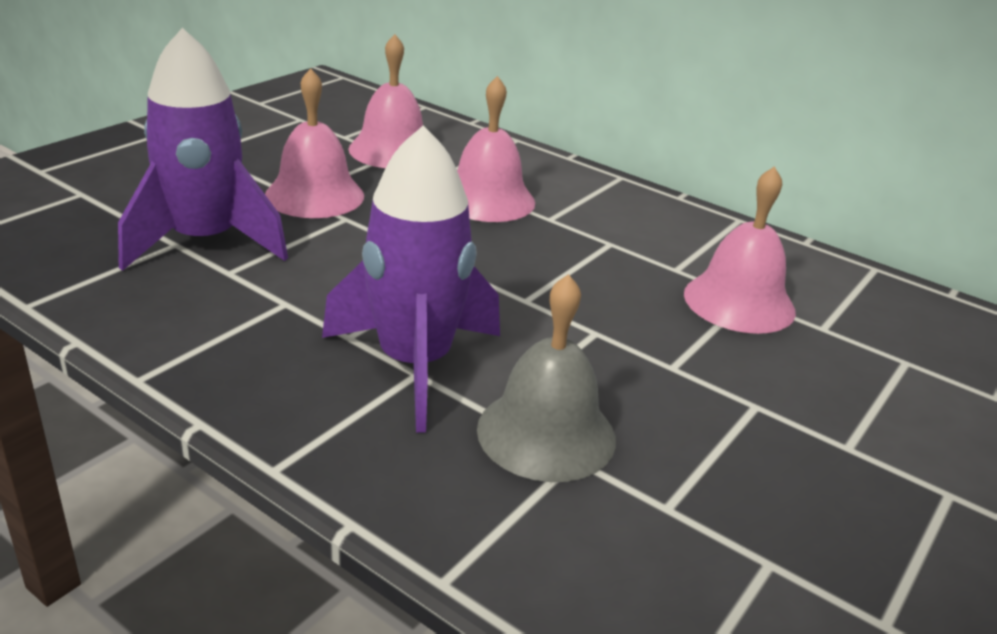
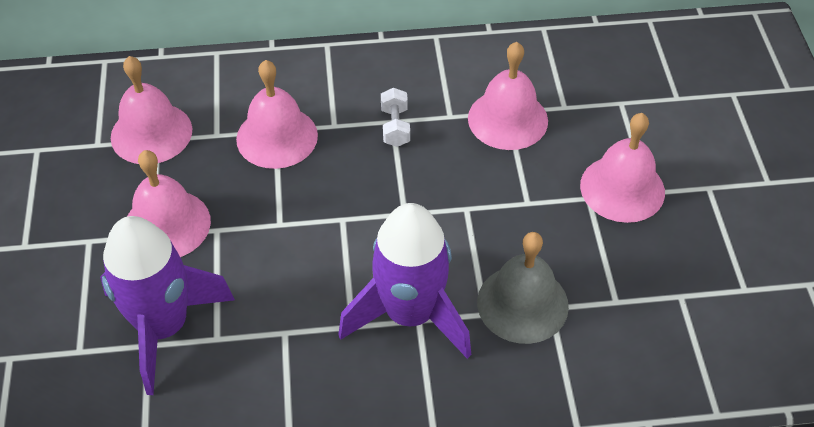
camera: 40 degrees left, 20 degrees up
none -> white dumbbell [381,88,410,147]
none -> pink bell [580,113,665,223]

